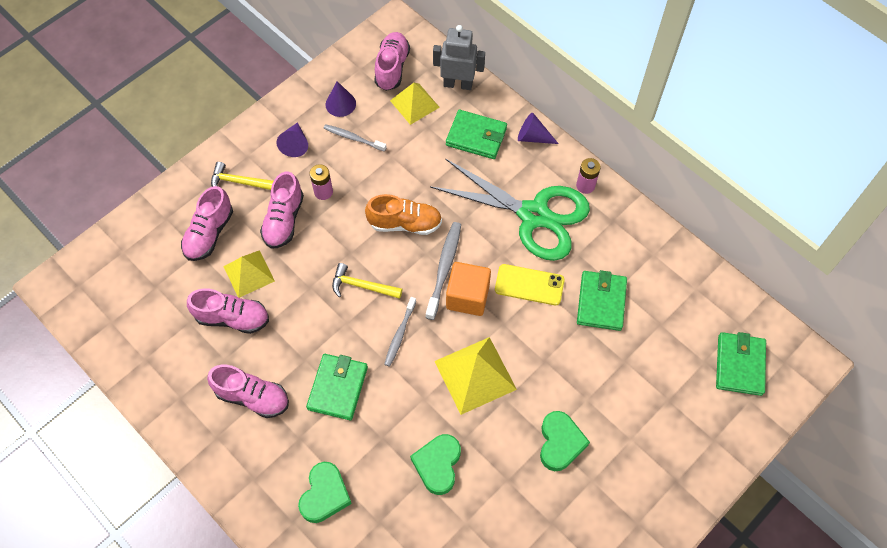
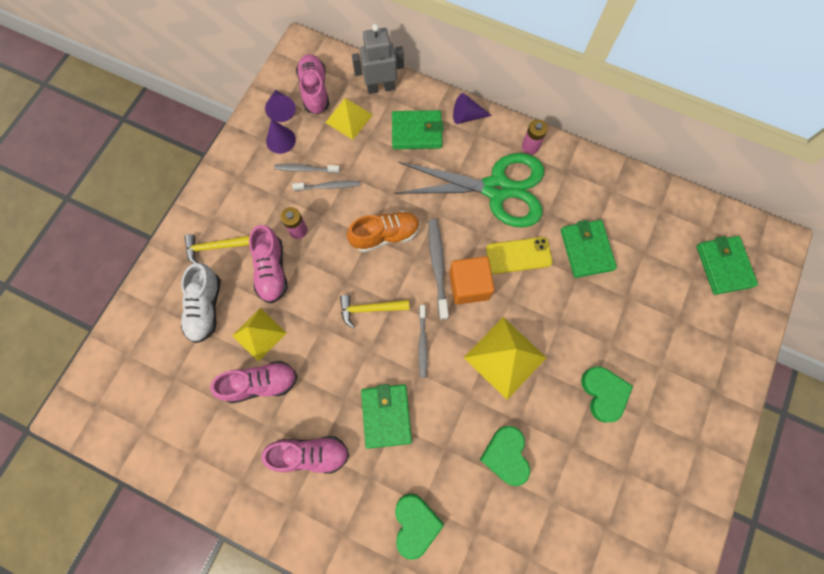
camera: 20 degrees left, 10 degrees up
pink shoe [181,186,233,261] -> white shoe [181,263,221,343]
purple cone [276,122,308,157] -> purple cone moved to [265,90,296,122]
none -> grey toothbrush [292,180,360,191]

